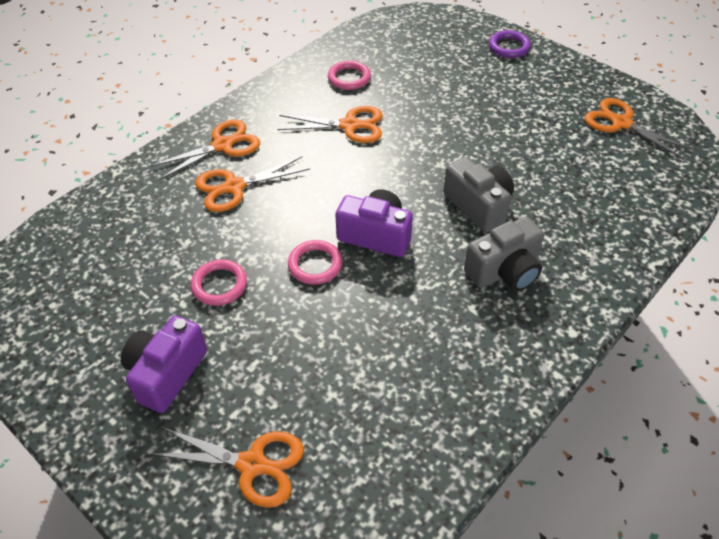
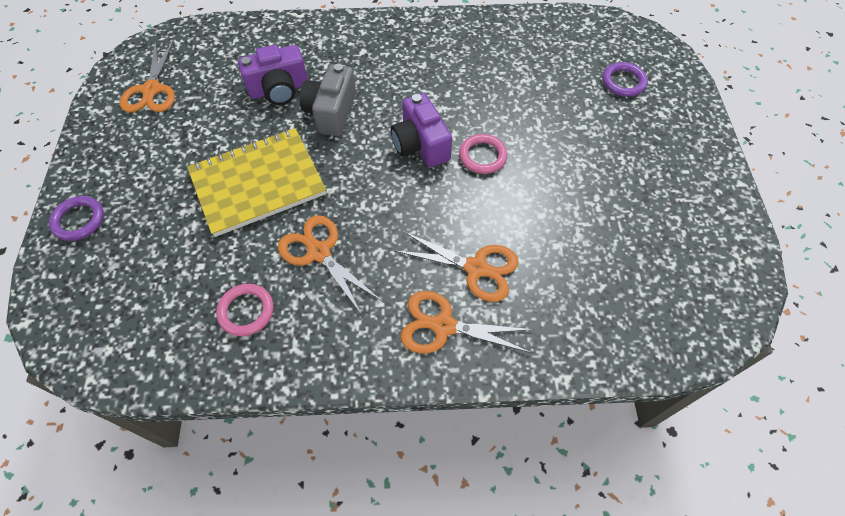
camera: 135 degrees left, 10 degrees up
purple camera [121,316,207,413] -> purple camera moved to [238,45,308,105]
orange scissors [149,426,304,508] -> purple ring [603,62,648,97]
pink ring [191,259,247,306] -> none
grey camera [464,216,544,291] -> none
none -> yellow notebook [187,128,326,237]

